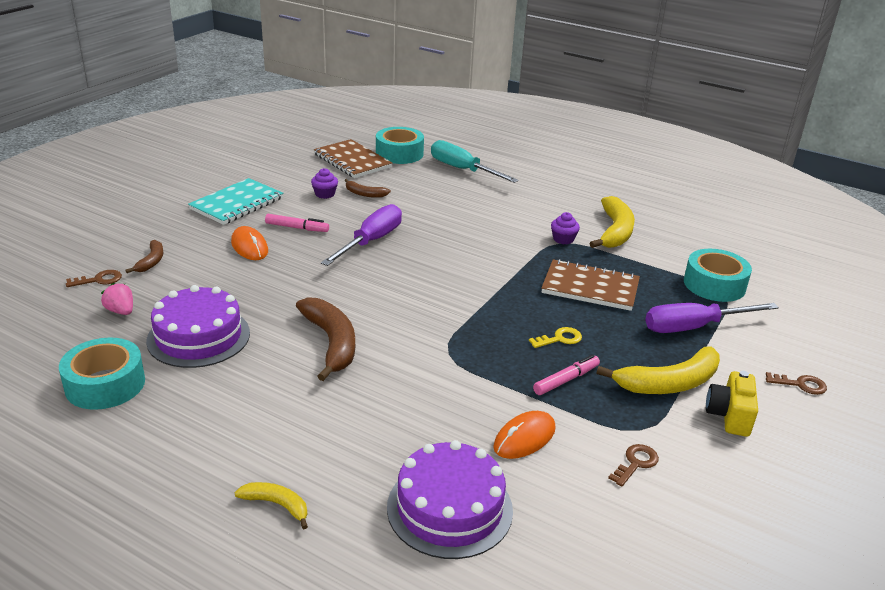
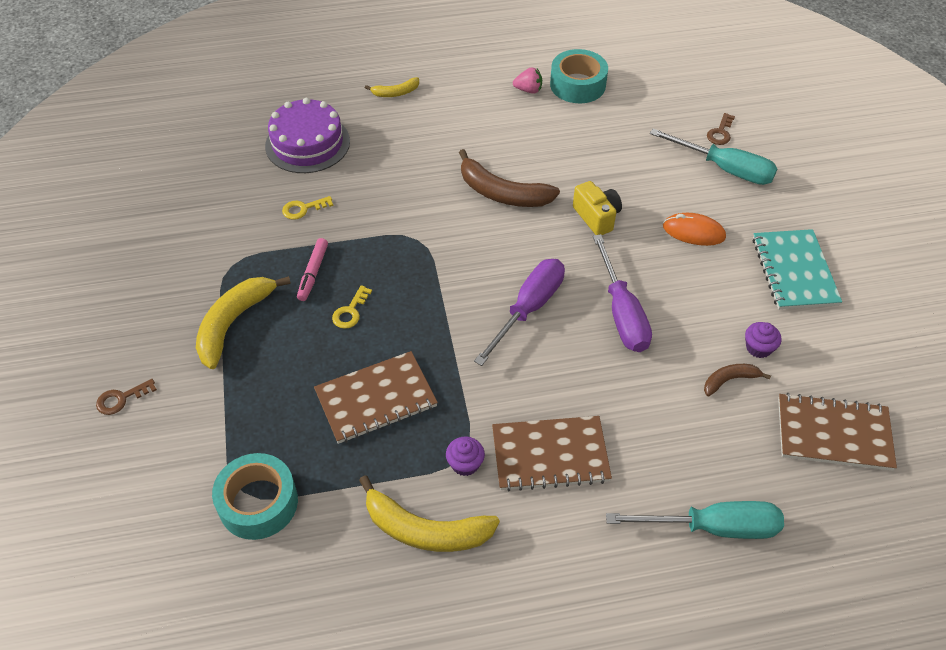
camera: 140 degrees right, 20 degrees up
pink strawberry [101,283,133,315] -> pink strawberry moved to [513,67,542,94]
brown banana [125,240,163,273] -> turquoise screwdriver [650,129,778,185]
purple cake [146,285,250,368] -> none
pink marker [265,214,329,232] -> none
turquoise tape [376,127,424,164] -> none
orange mouse [493,411,556,459] -> yellow key [282,196,333,220]
yellow banana [590,196,635,248] -> yellow banana turned 45 degrees counterclockwise [359,475,500,552]
brown key [608,444,659,487] -> none
purple screwdriver [645,303,779,333] -> purple screwdriver moved to [474,259,565,366]
yellow camera [706,371,758,437] -> yellow camera moved to [573,181,622,235]
none -> brown notebook [492,416,612,492]

